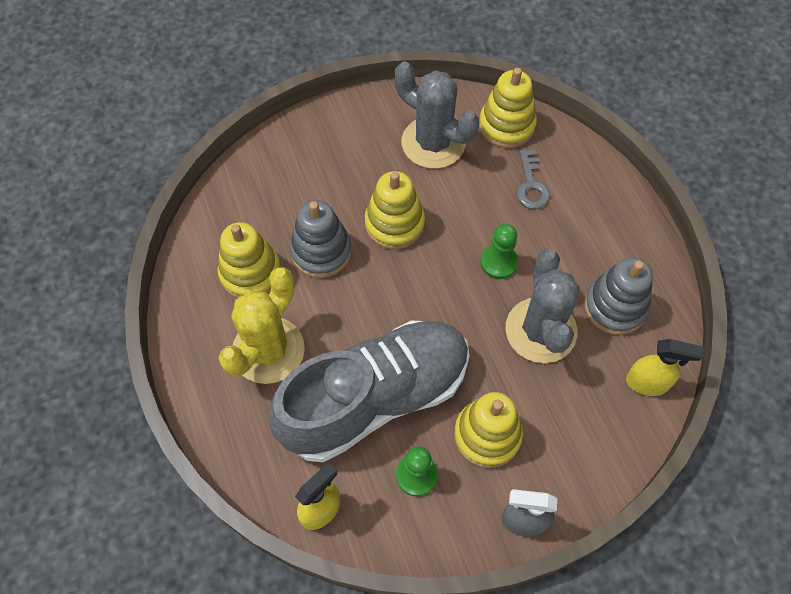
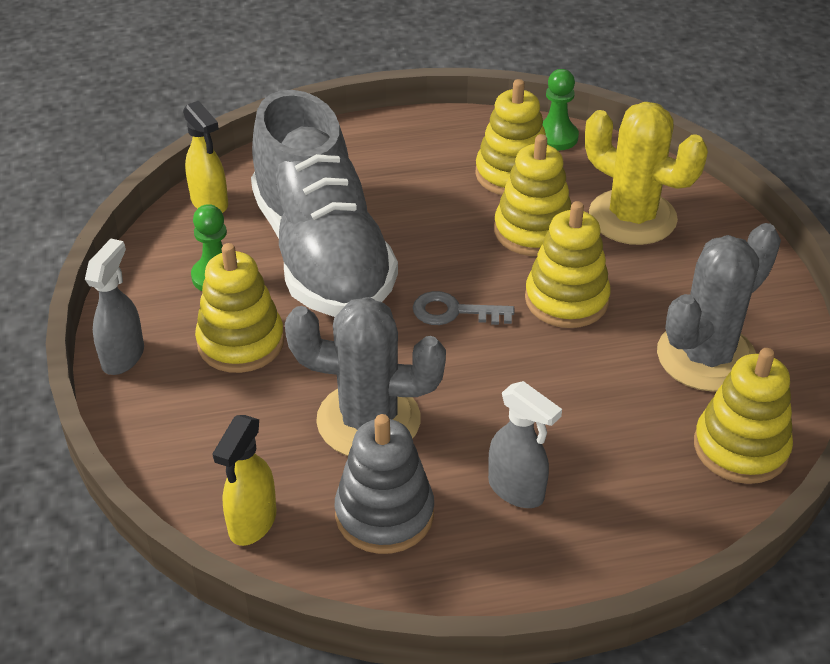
camera: 100 degrees right, 20 degrees down
yellow cactus [219,267,305,384] -> yellow cactus moved to [585,102,708,245]
grey stacking toy [290,200,352,278] -> yellow stacking toy [494,134,572,256]
green pawn [480,224,518,279] -> green pawn moved to [543,69,579,151]
grey key [517,150,550,209] -> grey key moved to [413,291,515,325]
none -> grey spray bottle [488,381,562,508]

